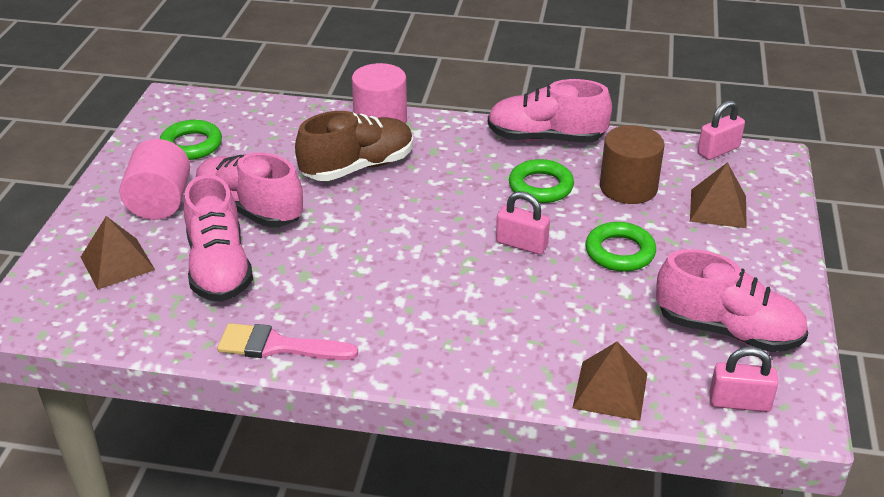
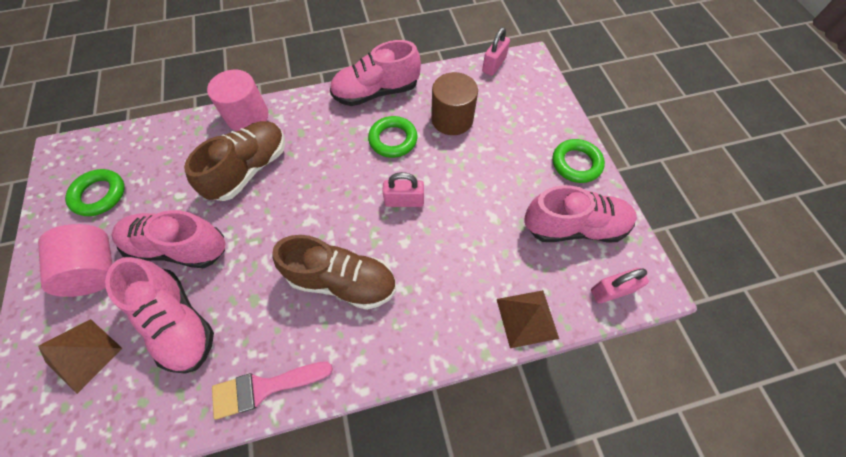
camera: 25 degrees left, 25 degrees up
green ring [585,222,656,272] -> green ring moved to [553,139,605,183]
brown pyramid [690,162,747,228] -> none
none -> brown shoe [272,235,396,310]

